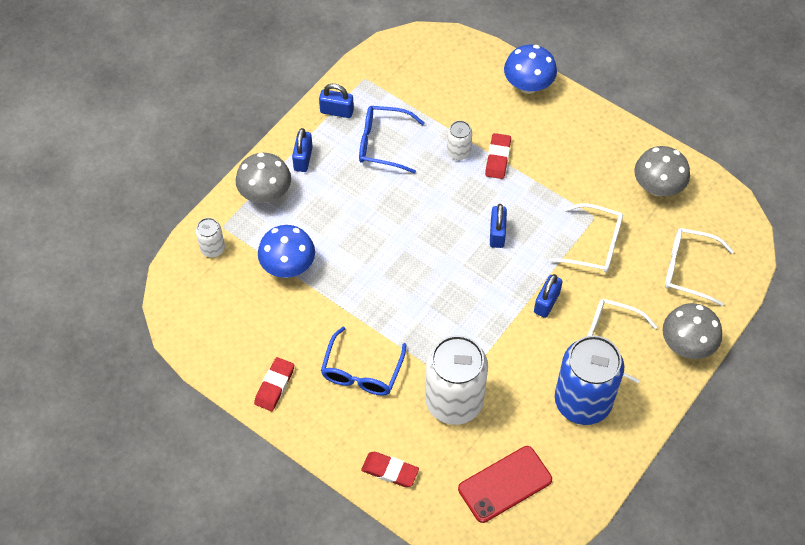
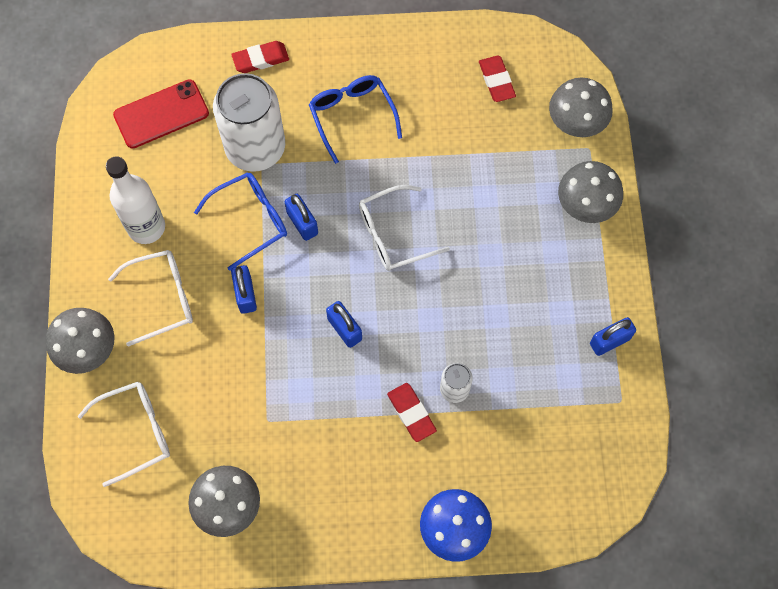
camera: 140 degrees right, 10 degrees up
white can [196,218,225,257] -> grey mushroom [549,78,613,137]
red eraser [254,357,294,411] -> red eraser moved to [479,56,516,102]
blue mushroom [258,225,315,278] -> none
blue padlock [292,128,313,172] -> blue padlock moved to [285,194,318,241]
blue glasses [359,106,425,173] -> blue glasses moved to [194,172,287,271]
red phone [458,446,552,523] -> red phone turned 45 degrees clockwise [113,80,209,148]
white glasses [549,203,623,273] -> white glasses moved to [359,185,450,271]
blue can [555,335,624,425] -> white bottle [106,156,165,244]

